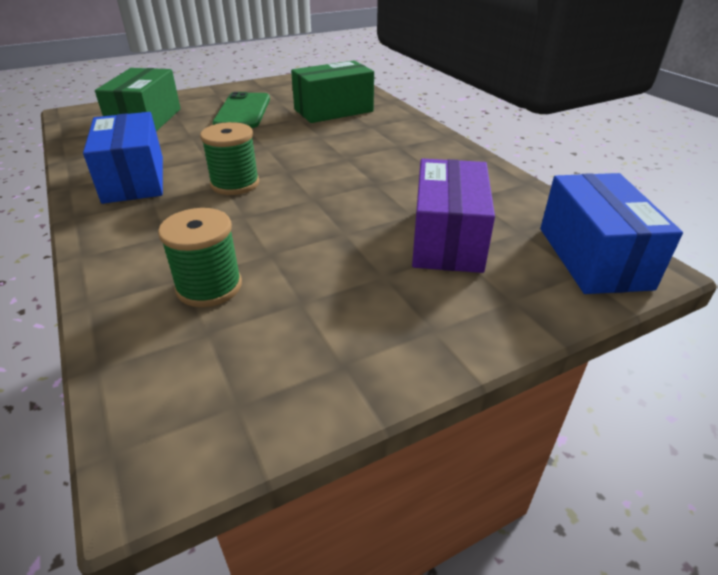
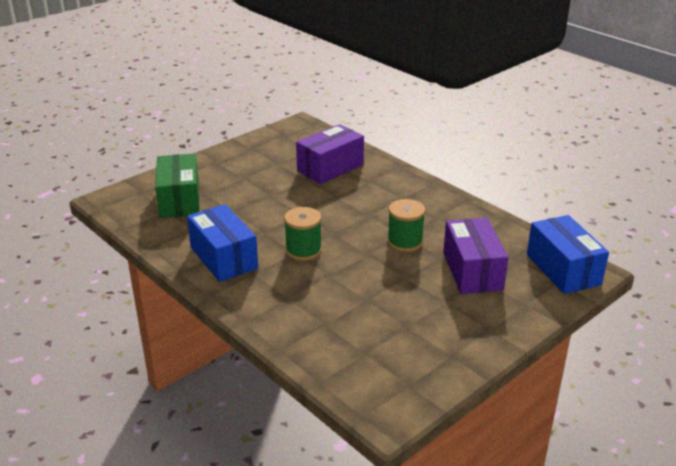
camera: 15 degrees left, 5 degrees down
green spool [158,208,242,307] -> green spool moved to [387,199,425,252]
green phone [213,92,270,128] -> none
green box [291,61,374,123] -> purple box [296,124,364,184]

